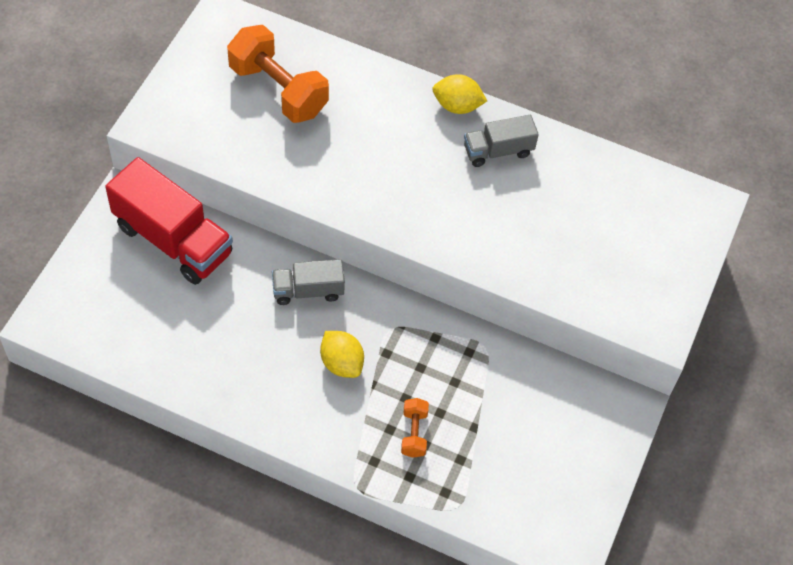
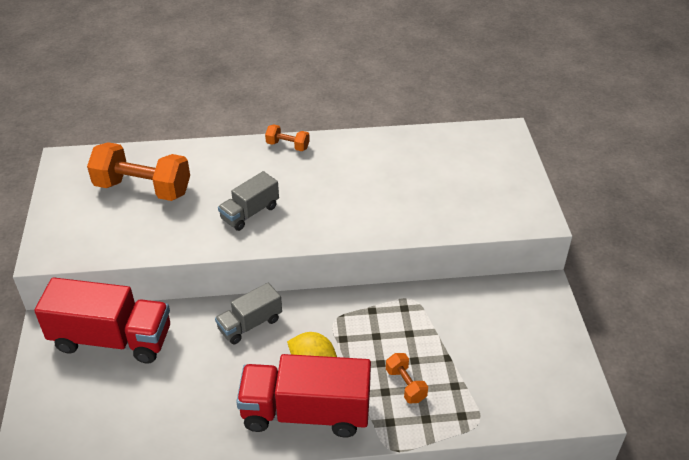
camera: 25 degrees left, 15 degrees down
yellow lemon [433,74,487,114] -> orange dumbbell [265,124,310,151]
grey truck [464,115,539,167] -> grey truck moved to [218,171,279,231]
none -> red truck [236,354,371,438]

